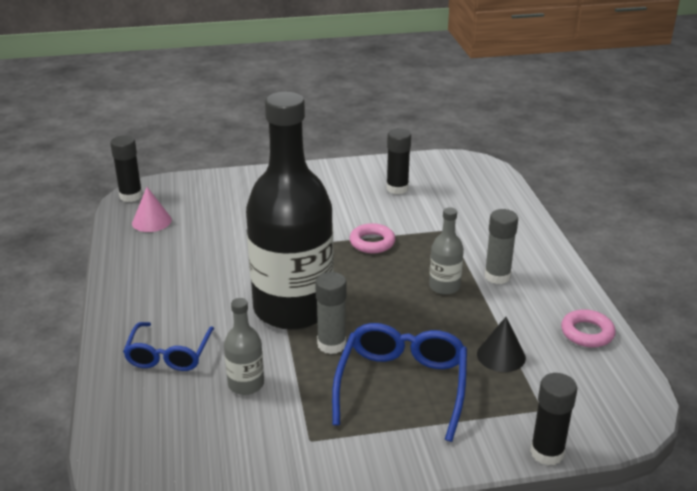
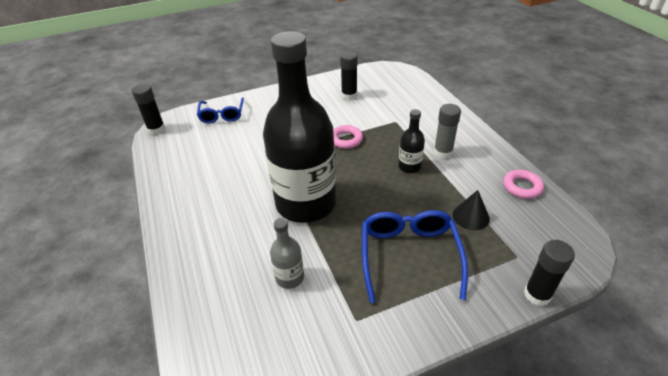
camera: 10 degrees left, 10 degrees up
blue glasses [123,322,214,371] -> blue glasses moved to [197,98,244,123]
pink cone [132,187,172,232] -> none
grey glue stick [315,272,347,354] -> none
grey bottle [429,208,464,295] -> black bottle [398,109,425,173]

